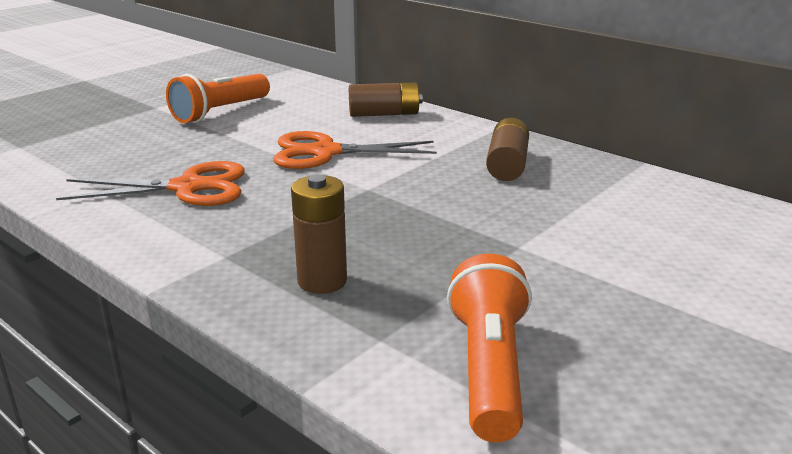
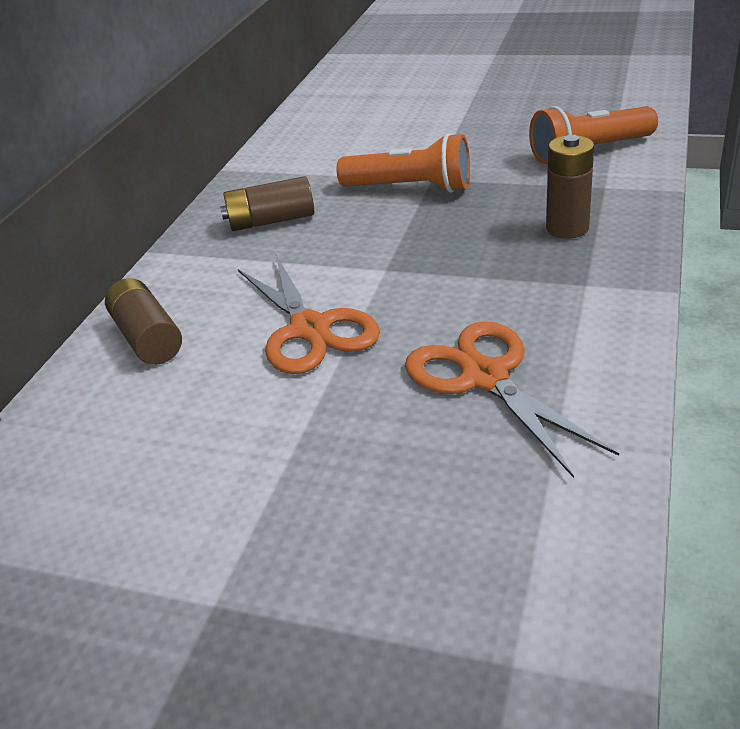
camera: 110 degrees left, 10 degrees up
orange flashlight [166,74,270,123] -> orange flashlight moved to [336,133,470,193]

